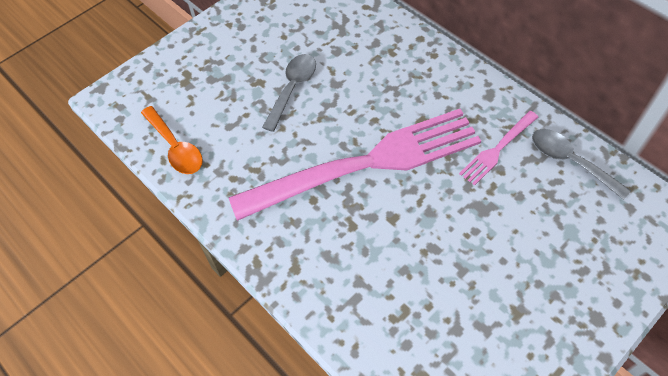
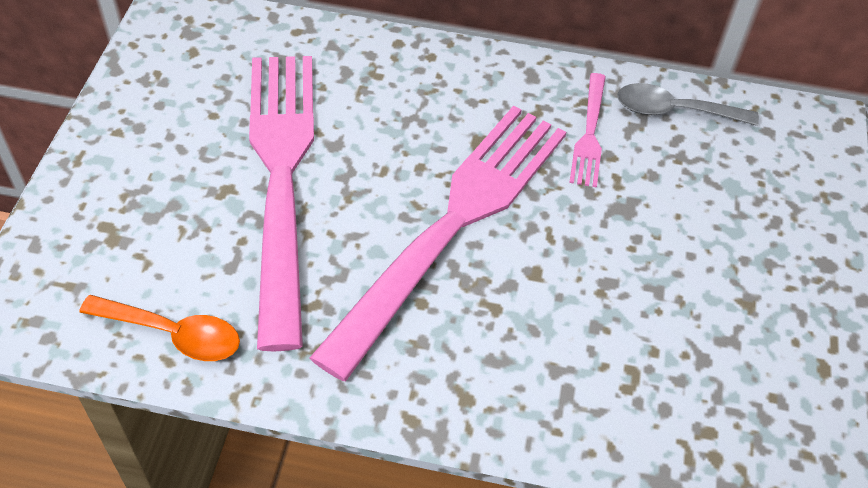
camera: 40 degrees left, 5 degrees down
grey spoon [262,54,316,132] -> pink fork [249,56,314,352]

